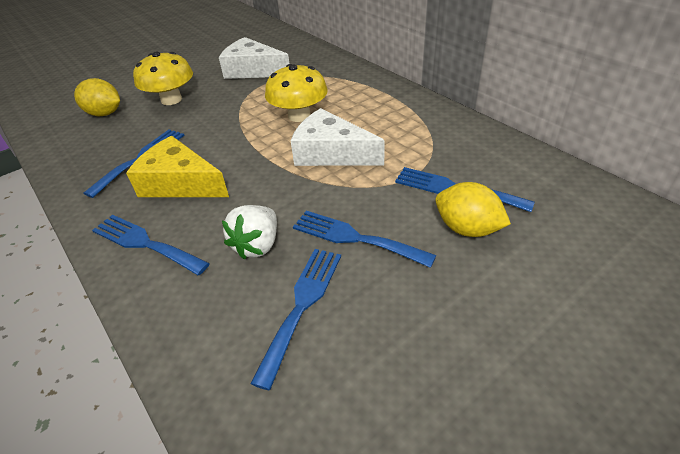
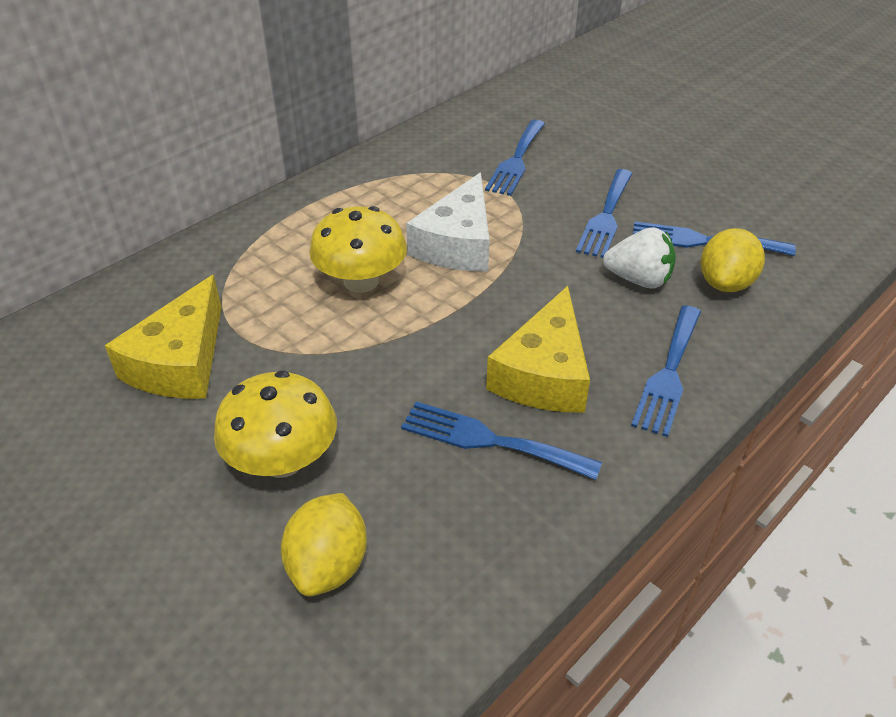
camera: 100 degrees left, 0 degrees up
white cheese [219,37,290,79] -> yellow cheese [105,275,221,399]
yellow lemon [435,182,511,237] -> yellow lemon moved to [701,228,765,292]

